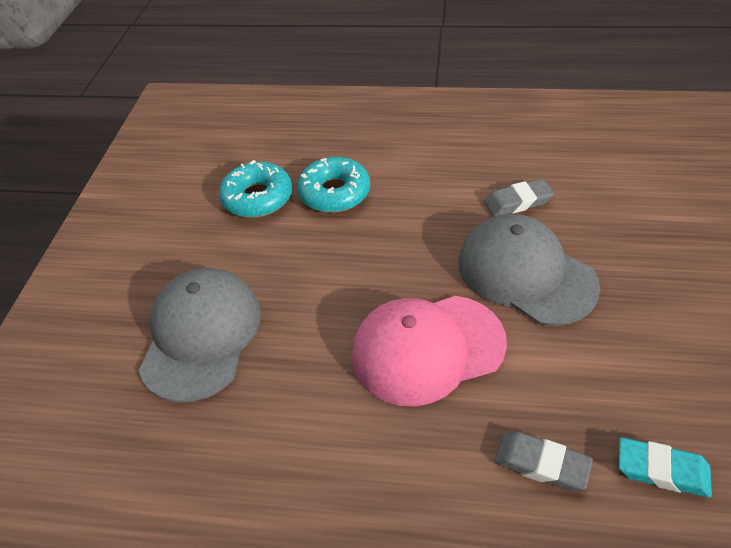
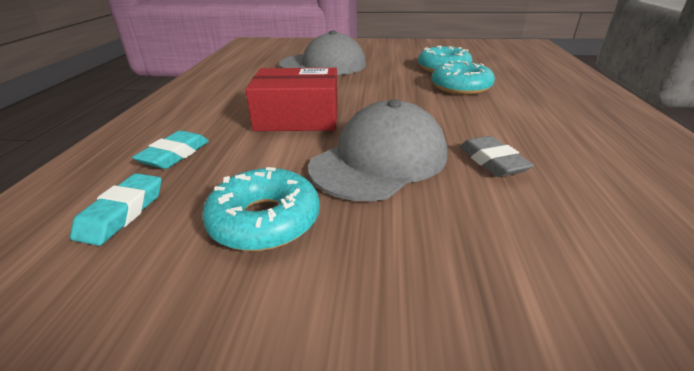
camera: 85 degrees right, 15 degrees down
pink cap [352,296,507,406] -> red box [246,68,338,131]
grey eraser [494,432,593,491] -> turquoise eraser [132,131,209,169]
none -> turquoise donut [202,167,320,251]

